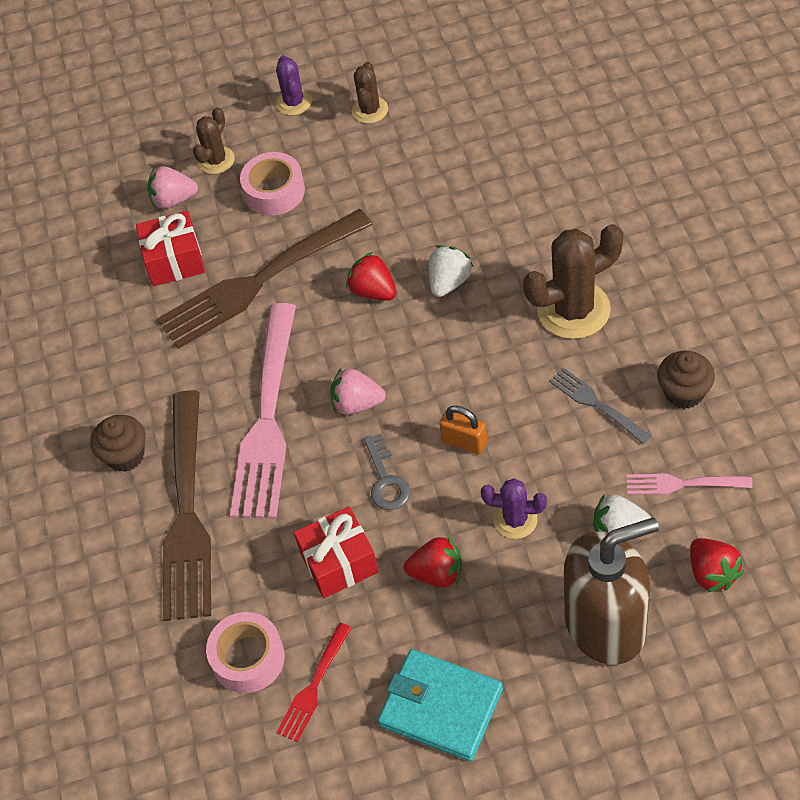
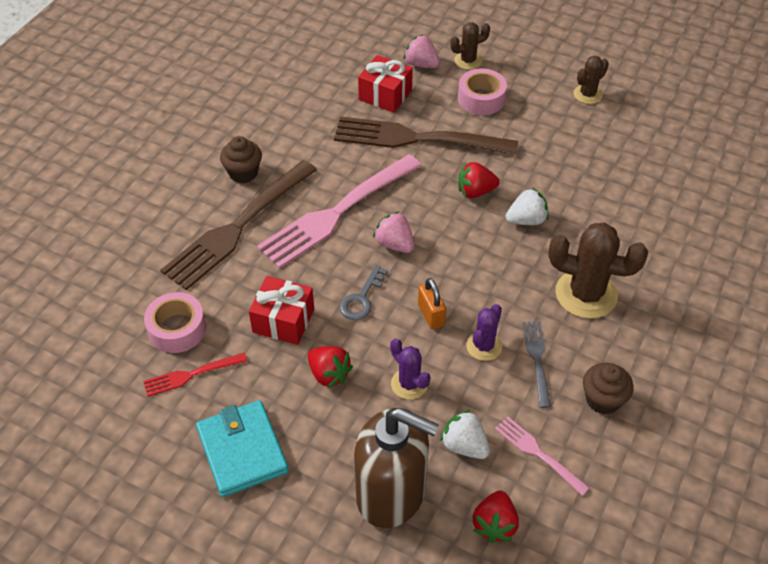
camera: 35 degrees right, 5 degrees down
purple cactus [276,55,312,116] -> purple cactus moved to [466,304,502,361]
red strawberry [346,252,397,300] -> red strawberry turned 90 degrees counterclockwise [458,162,500,198]

